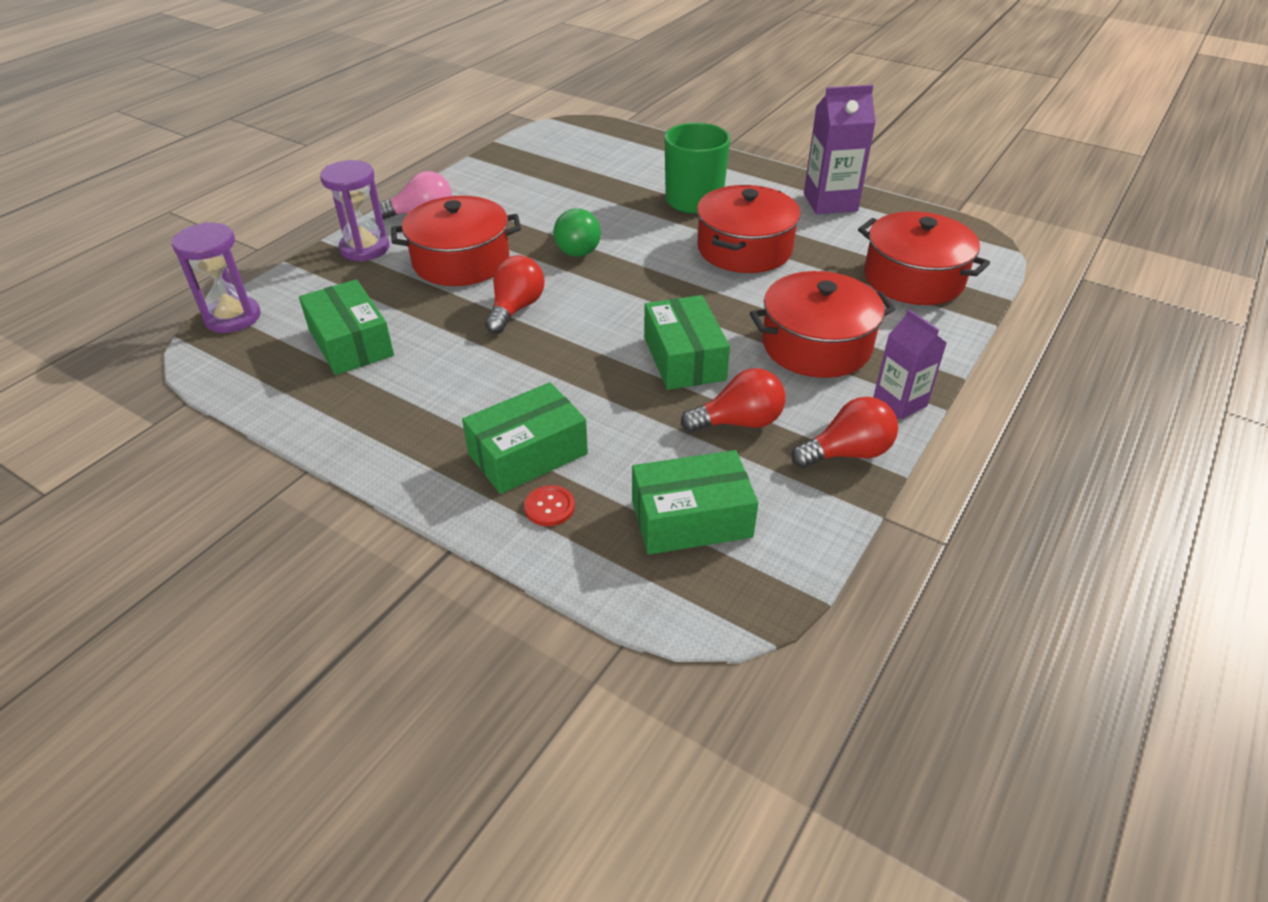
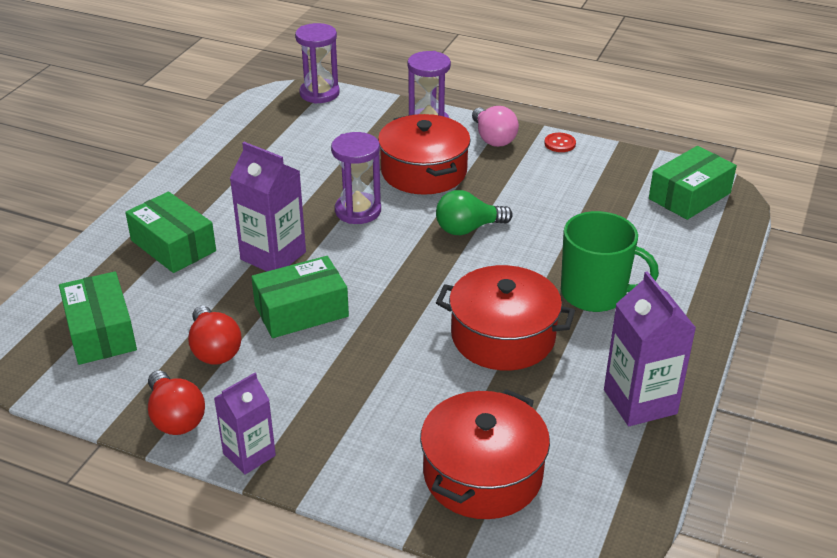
camera: 80 degrees right, 5 degrees down
green box [299,279,394,375] -> green box moved to [649,146,737,220]
red light bulb [485,255,545,334] -> purple hourglass [331,132,381,224]
red button [524,485,575,526] -> red button moved to [544,133,576,152]
red pot [750,271,896,378] -> none
none -> purple carton [230,142,306,271]

